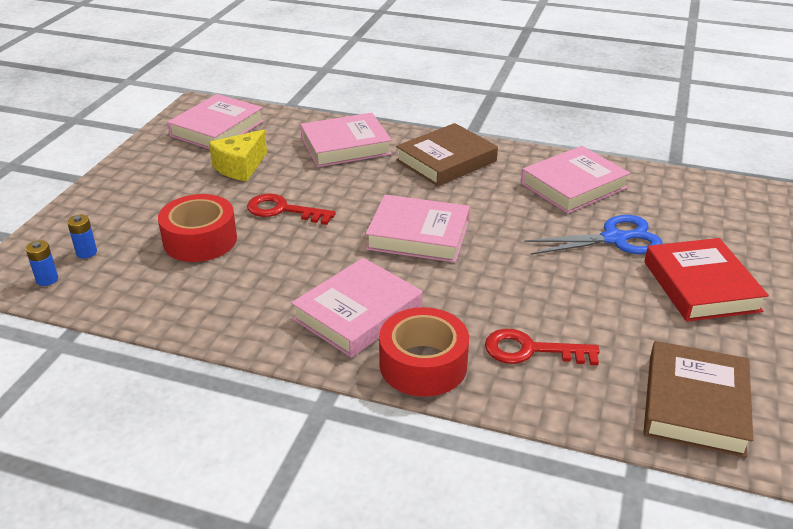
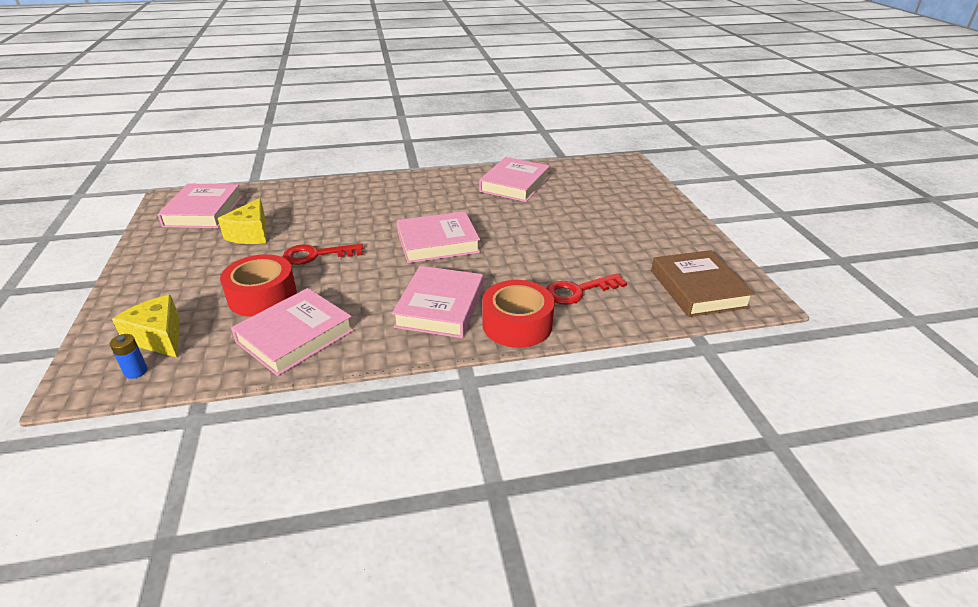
camera: 30 degrees left, 0 degrees up
blue battery [67,215,97,258] -> yellow cheese [112,295,180,358]
pink book [300,113,392,167] -> pink book moved to [231,288,354,376]
brown book [396,123,498,187] -> none
blue scissors [524,215,663,255] -> none
red book [644,238,769,322] -> none

